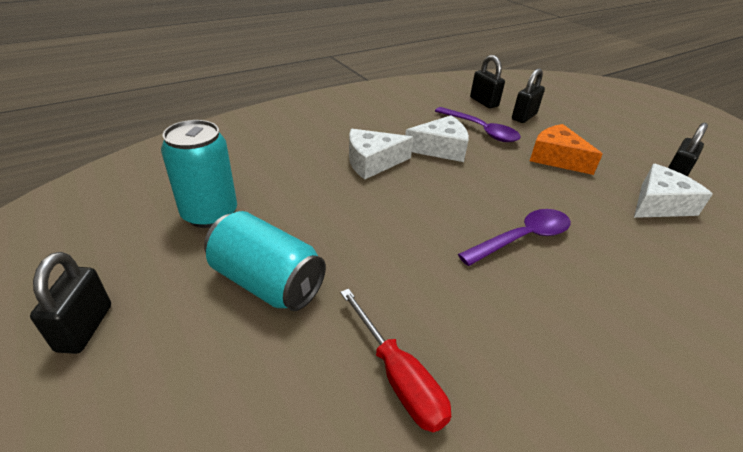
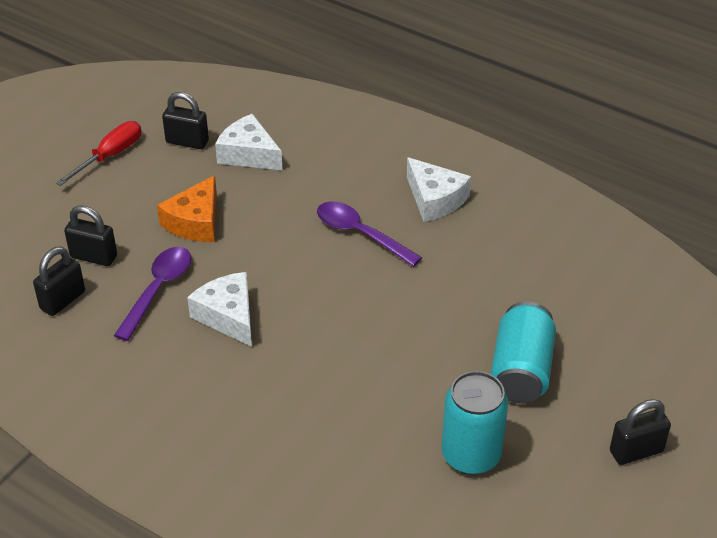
camera: 110 degrees left, 5 degrees up
red screwdriver [340,289,451,432] -> red screwdriver moved to [56,121,141,186]
white cheese [349,129,413,180] -> white cheese moved to [407,157,471,222]

